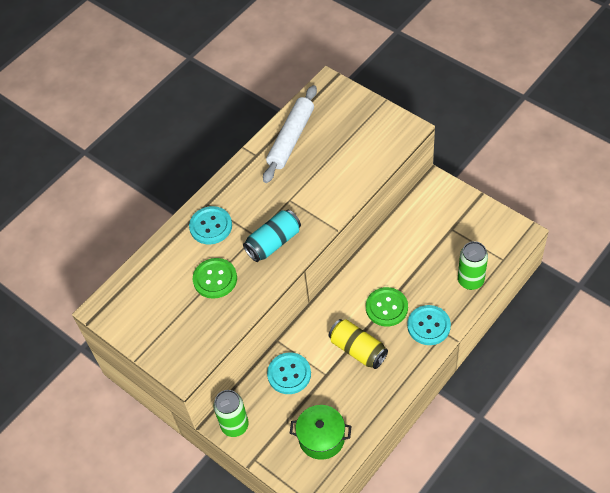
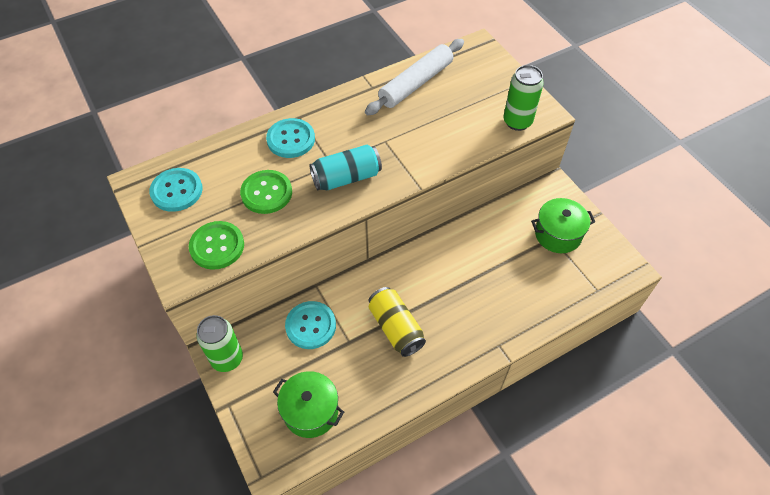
camera: 15 degrees right, 0 degrees up
green button [366,287,408,327] -> green button moved to [189,221,244,270]
turquoise button [407,305,451,345] -> turquoise button moved to [149,168,203,212]
green can [458,241,488,290] -> green can moved to [503,65,544,131]
none -> green pot [531,198,595,253]

